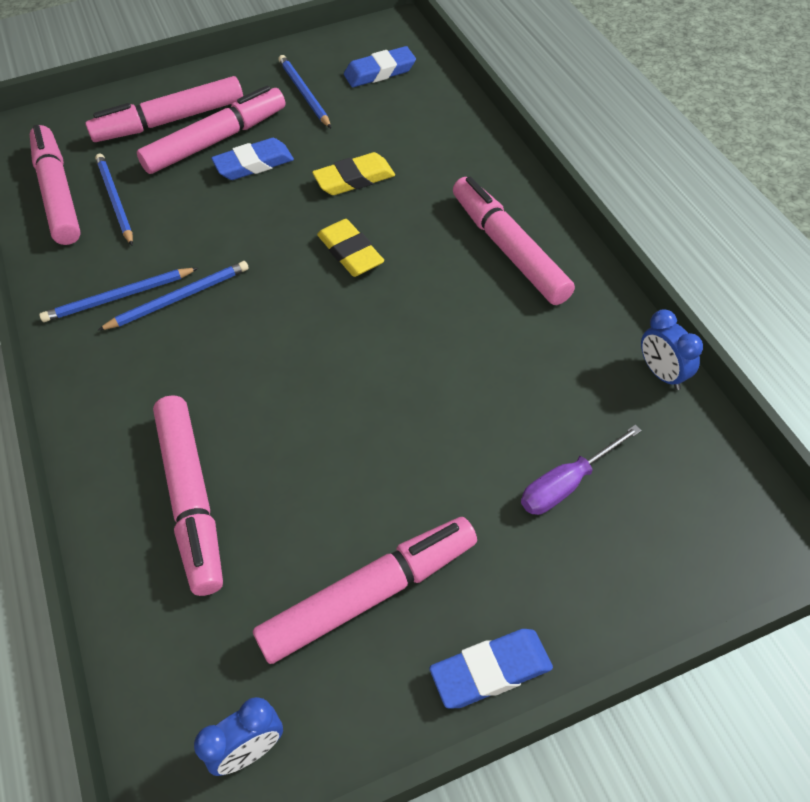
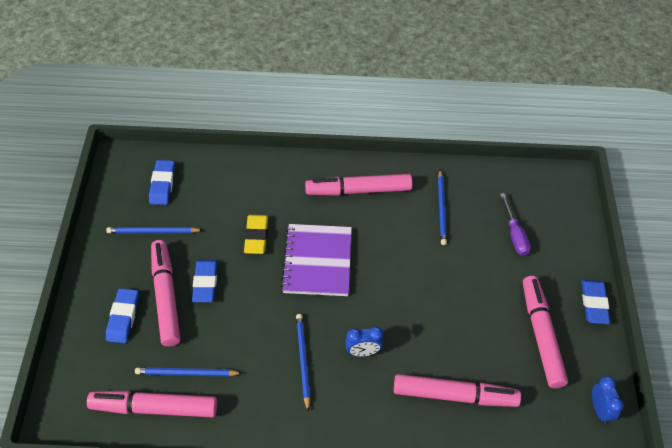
camera: 70 degrees left, 0 degrees up
blue pencil [40,268,198,322] -> blue pencil moved to [438,169,447,245]
pink marker [86,76,243,142] -> blue eraser [106,288,139,343]
yellow eraser [317,219,384,277] -> purple notebook [281,224,352,296]
blue clock [641,309,703,390] -> blue clock moved to [345,326,383,357]

